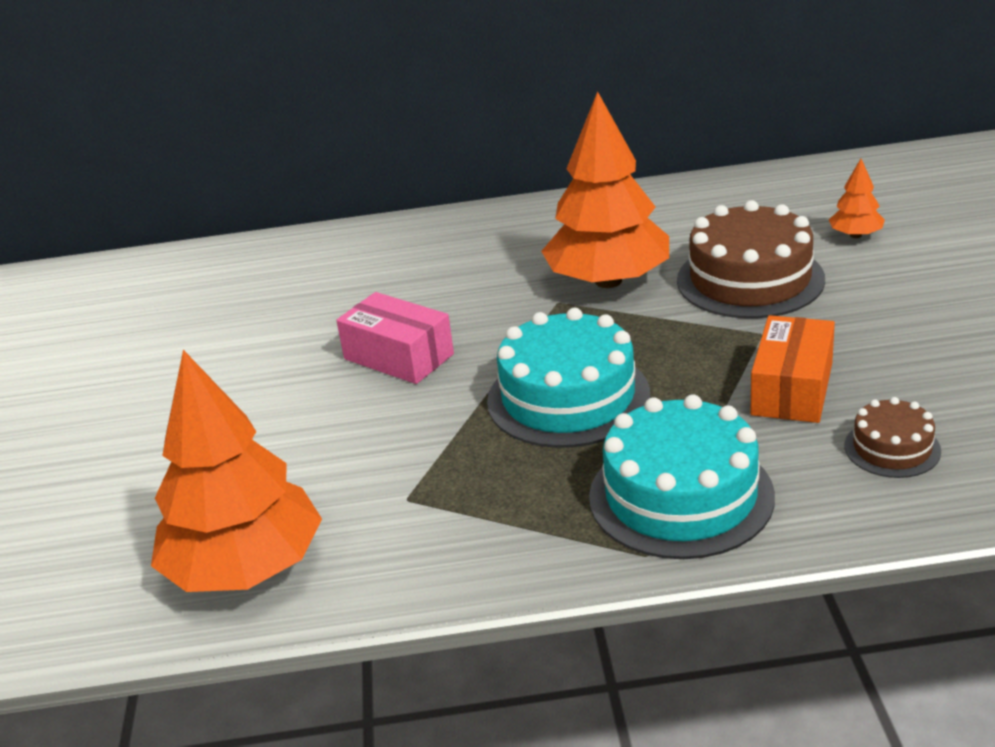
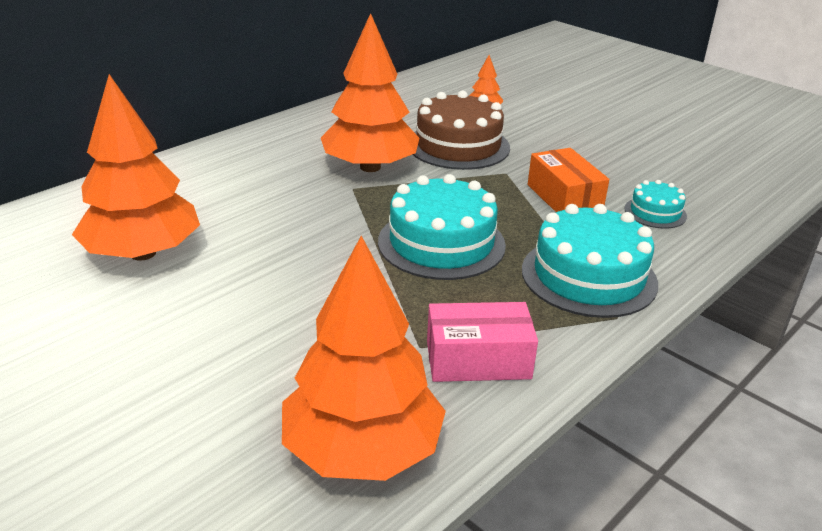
camera: 45 degrees left, 0 degrees up
pink box [336,292,454,384] -> pink box moved to [427,302,538,382]
brown cake [845,397,941,478] -> turquoise cake [624,180,687,229]
none -> orange tree [72,74,200,261]

